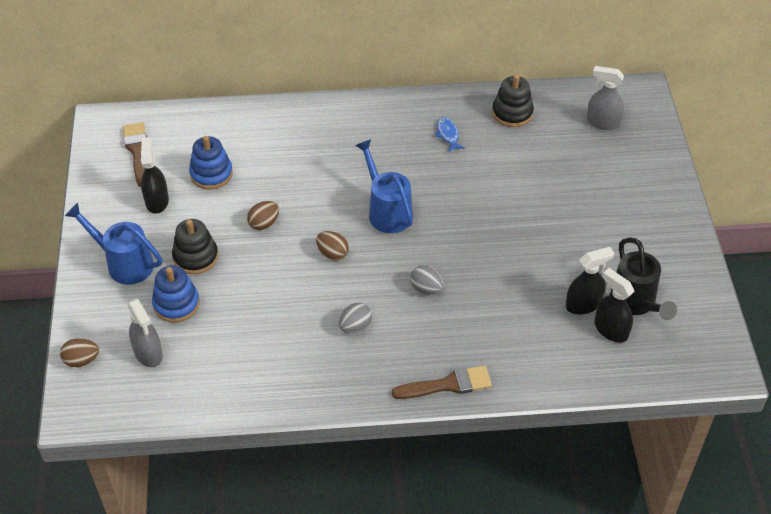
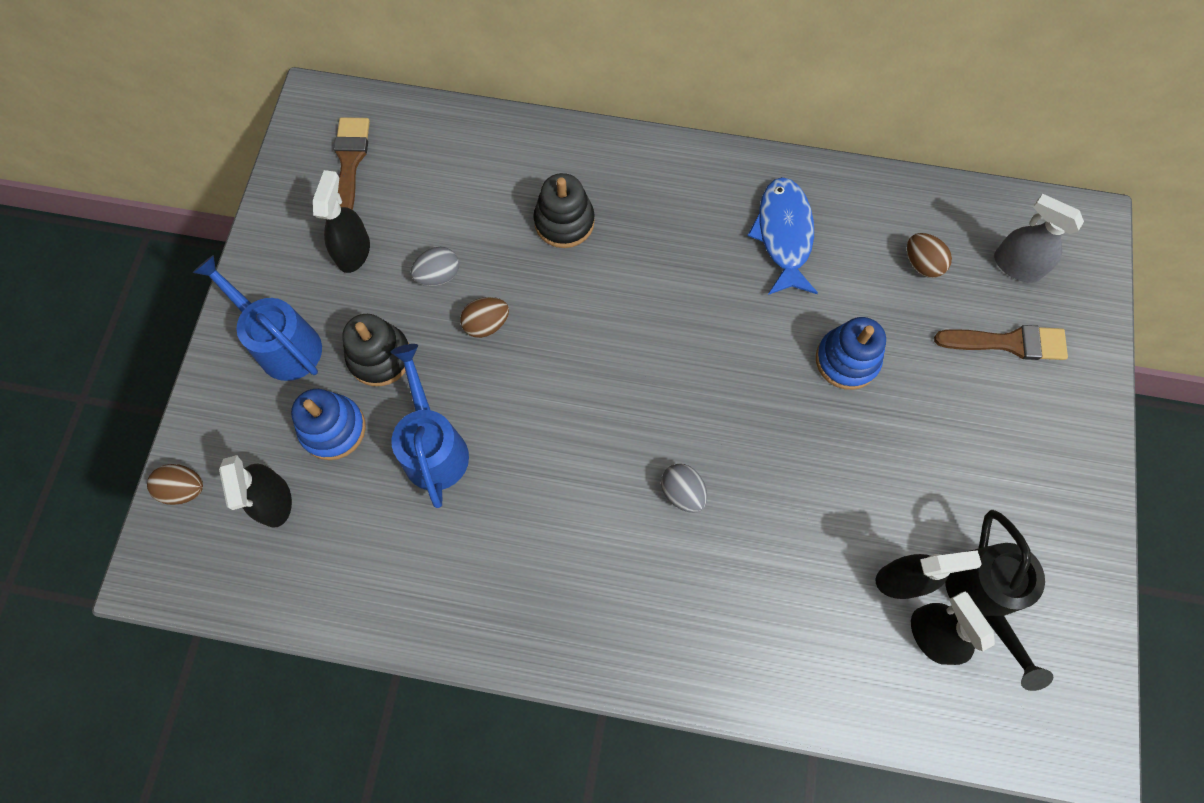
camera: 15 degrees right, 20 degrees up
grey spray bottle [127,298,163,367] -> black spray bottle [219,455,292,528]
blue stacking toy [189,136,233,190] -> blue stacking toy moved to [816,317,886,390]
brown egg [316,231,349,261] -> brown egg moved to [907,233,952,278]
grey egg [339,303,372,333] -> grey egg moved to [411,247,459,286]
blue watering can [355,139,413,233] -> blue watering can moved to [391,344,469,508]
brown brush [392,365,492,399] -> brown brush moved to [934,325,1068,360]
blue fish [436,117,465,152] -> blue fish [747,177,818,295], size x1.91
black stacking toy [492,75,534,127] -> black stacking toy moved to [533,173,595,248]

